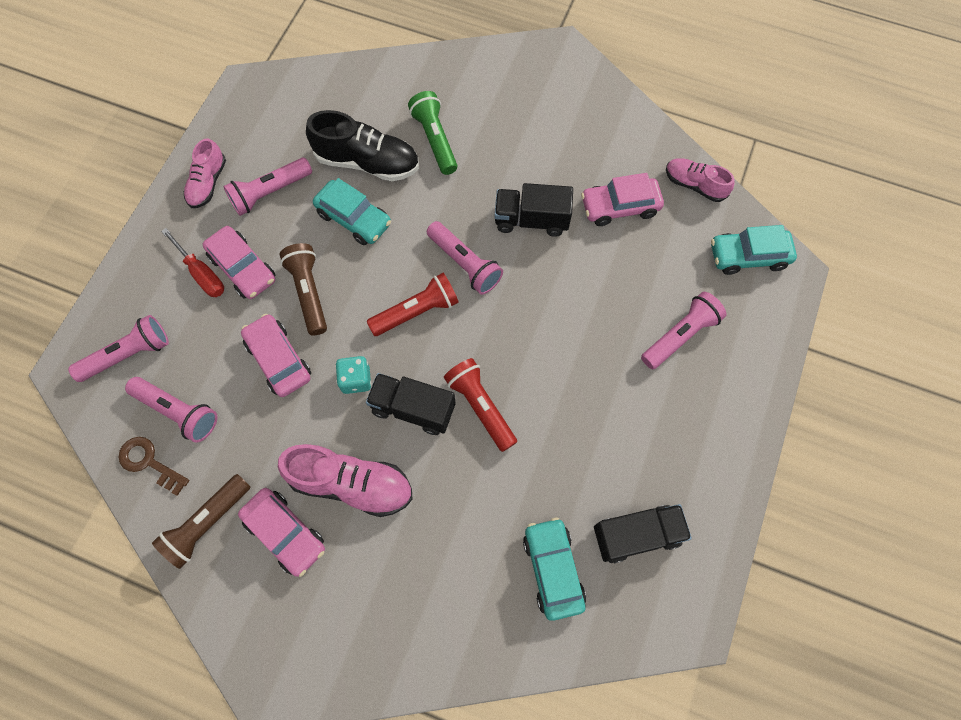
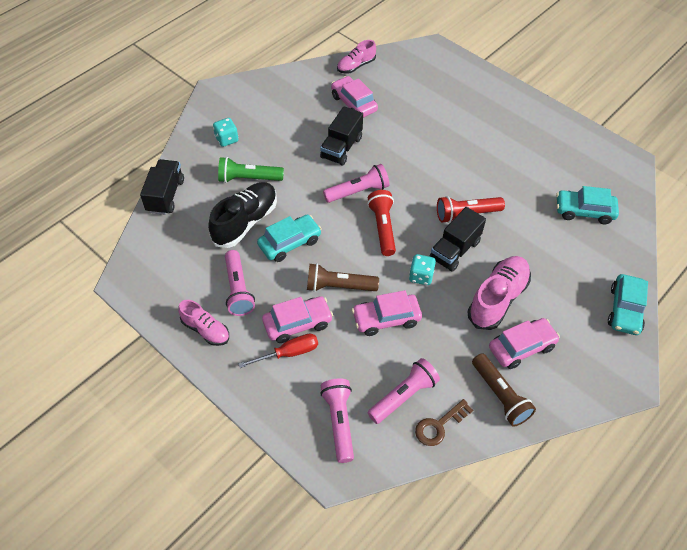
camera: 70 degrees left, 15 degrees down
pink car [581,173,664,226] -> pink car turned 135 degrees clockwise [331,76,378,118]
black truck [594,504,692,563] -> black truck moved to [140,159,184,215]
pink flashlight [641,292,726,369] -> none
turquoise car [711,225,797,275] -> turquoise car moved to [608,274,648,335]
none -> turquoise dice [213,118,238,147]

